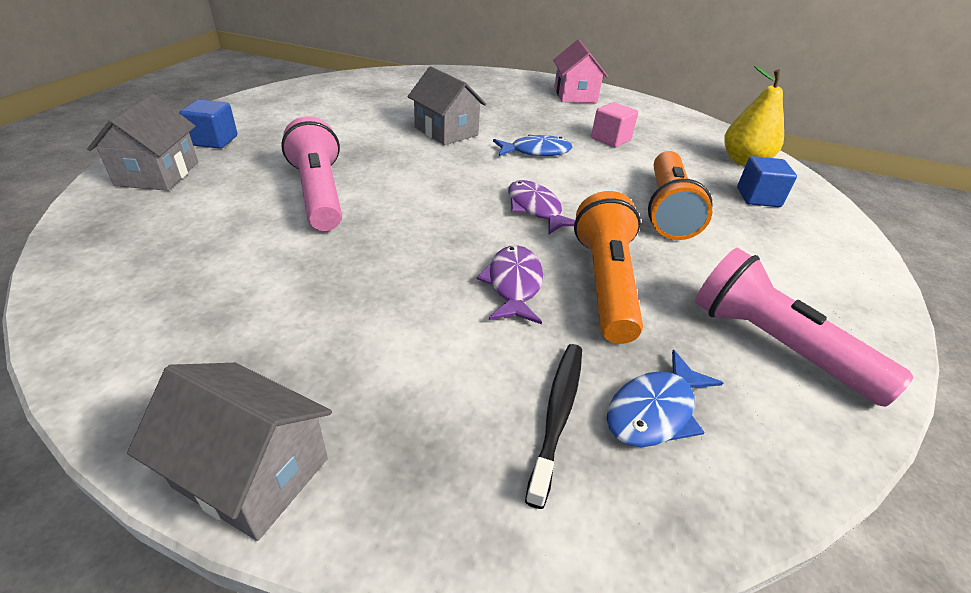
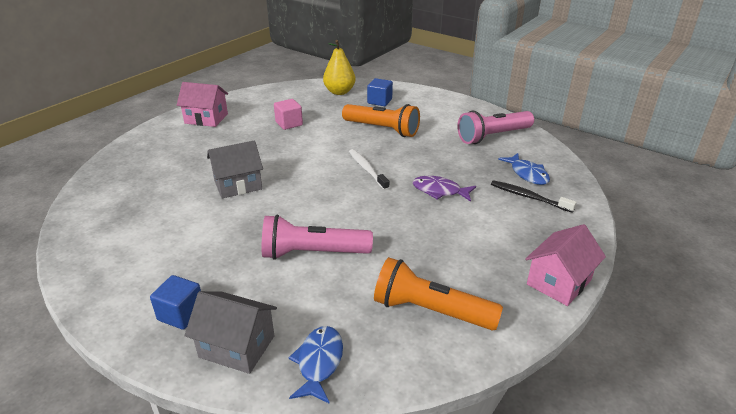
camera: 70 degrees left, 5 degrees down
grey house [127,363,332,541] -> pink house [525,224,606,306]
blue fish [493,134,572,156] -> blue fish moved to [288,326,343,404]
purple fish [508,180,575,235] -> white toothbrush [349,149,390,190]
orange flashlight [574,191,643,344] -> orange flashlight moved to [374,257,503,330]

